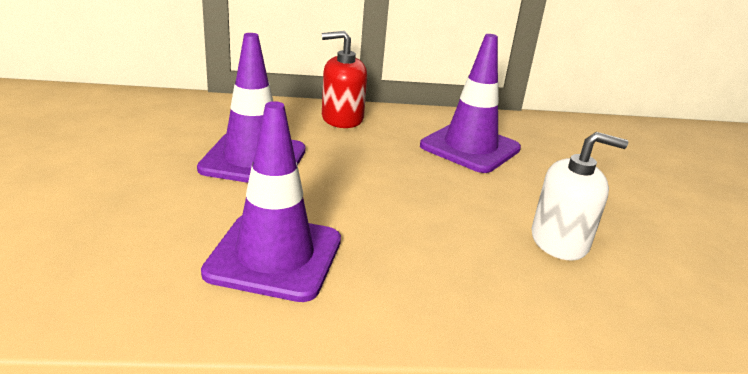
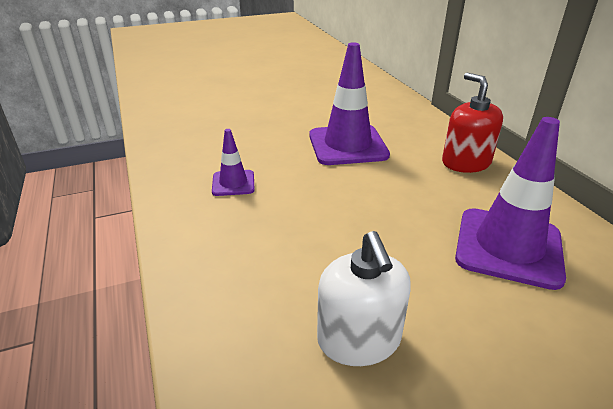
camera: 75 degrees right, 5 degrees up
purple traffic cone [201,101,341,302] -> purple traffic cone [212,129,255,196], size x0.52

